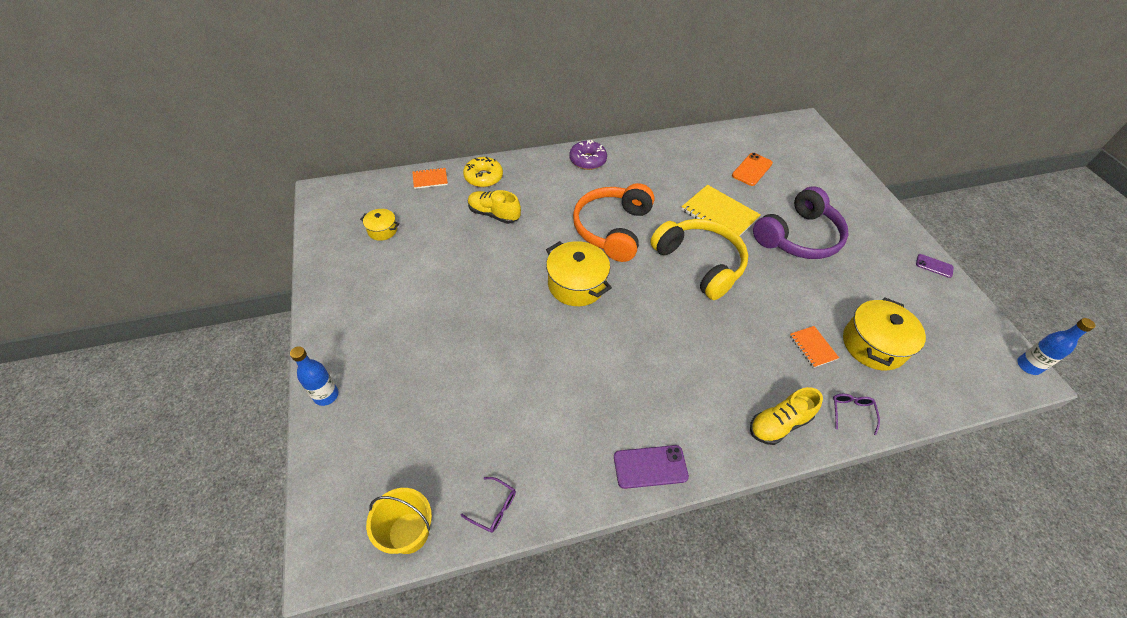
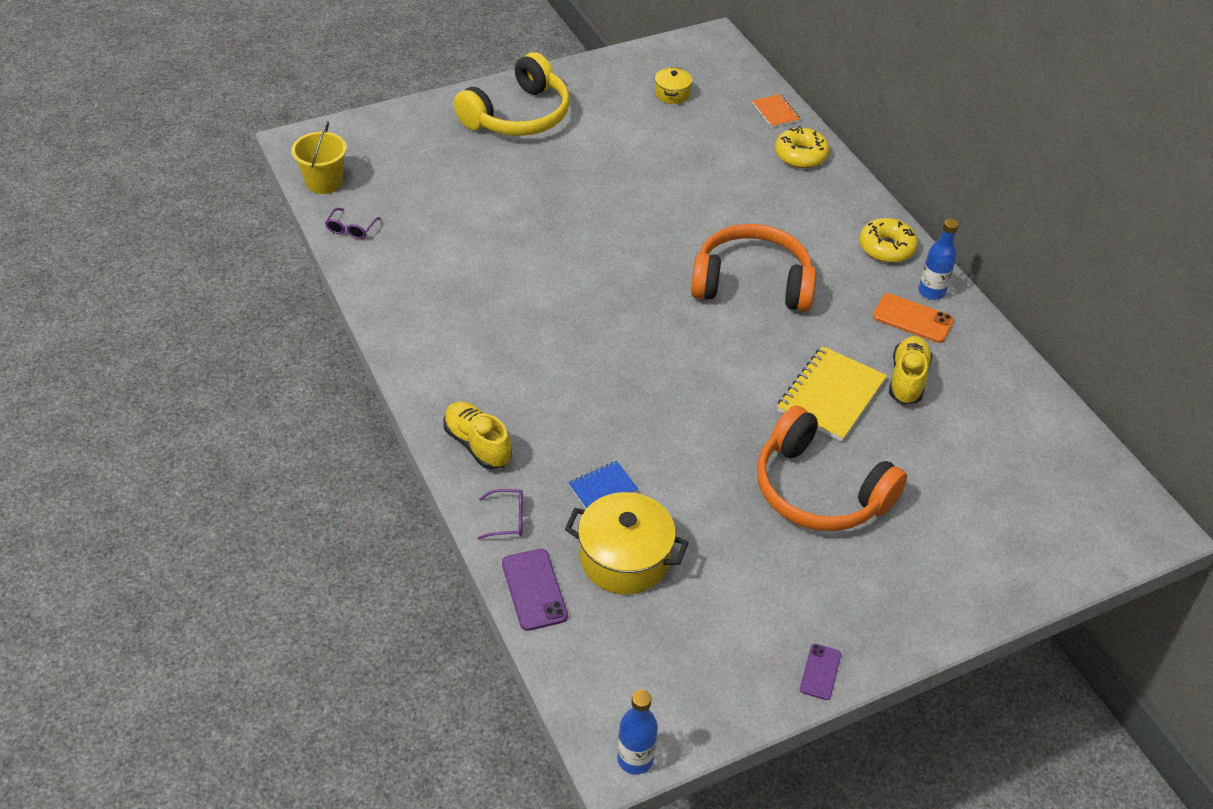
camera: 80 degrees right, 5 degrees down
blue bottle [290,346,339,406] -> blue bottle moved to [919,219,959,300]
yellow shoe [468,190,521,224] -> yellow shoe moved to [889,336,932,404]
yellow pot [546,241,612,306] -> none
purple donut [569,140,607,170] -> yellow donut [859,218,918,263]
purple phone [614,445,689,489] -> purple phone moved to [502,549,568,631]
yellow headphones [650,219,748,300] -> yellow headphones moved to [454,52,570,136]
orange phone [732,153,773,186] -> orange phone moved to [873,293,954,343]
purple headphones [753,186,849,259] -> orange headphones [757,406,907,531]
orange notebook [789,326,839,368] -> blue notebook [568,461,638,509]

